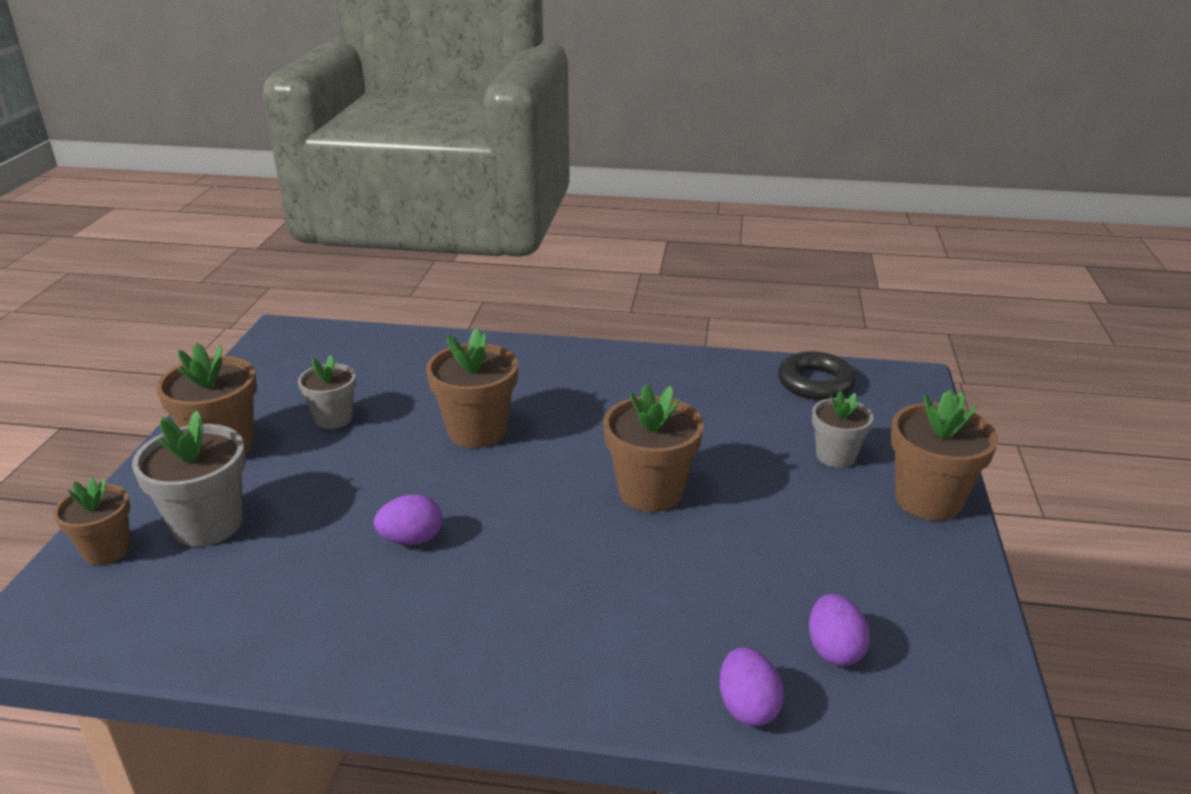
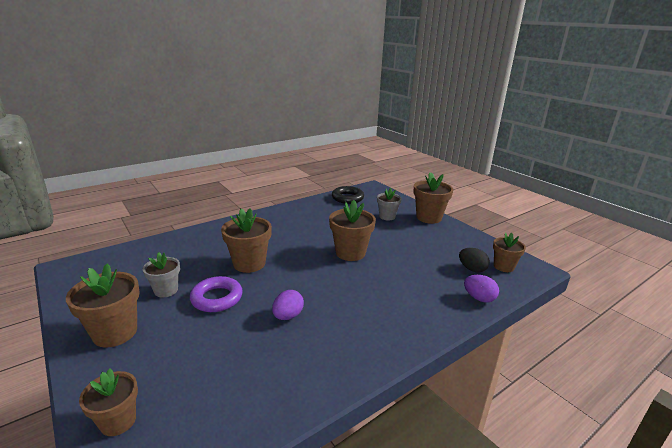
camera: 45 degrees left, 5 degrees down
grey flower pot [132,411,246,547] -> none
purple egg [809,594,870,666] -> black egg [459,248,490,272]
none -> purple ring [190,276,243,312]
none -> brown flower pot [493,233,526,272]

